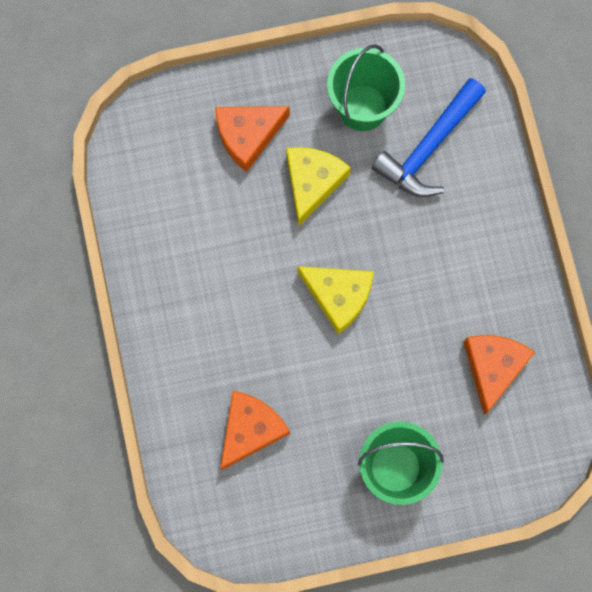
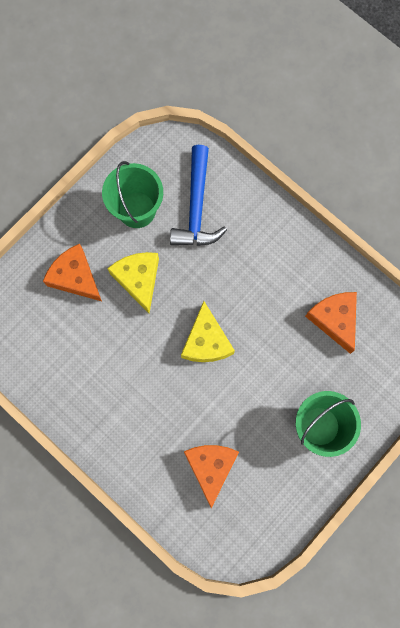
camera: 35 degrees left, 0 degrees up
orange cheese [215,106,290,172] -> orange cheese turned 105 degrees clockwise [43,244,102,301]
yellow cheese [298,266,374,334] -> yellow cheese turned 90 degrees clockwise [181,301,235,362]

